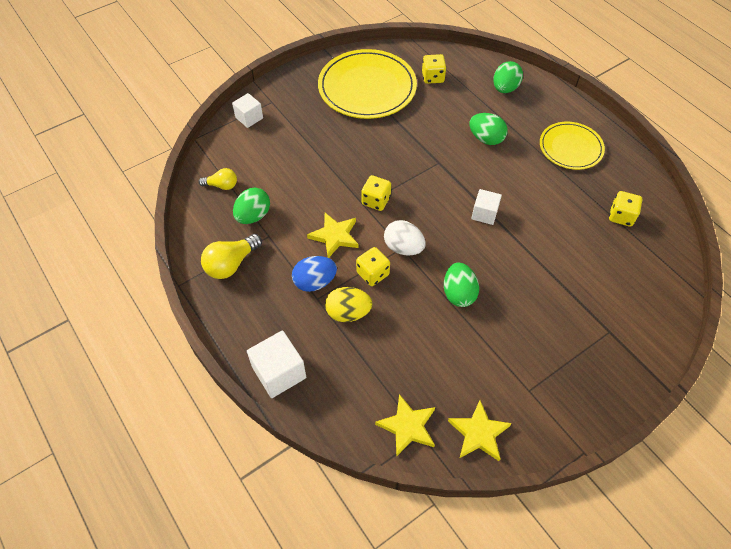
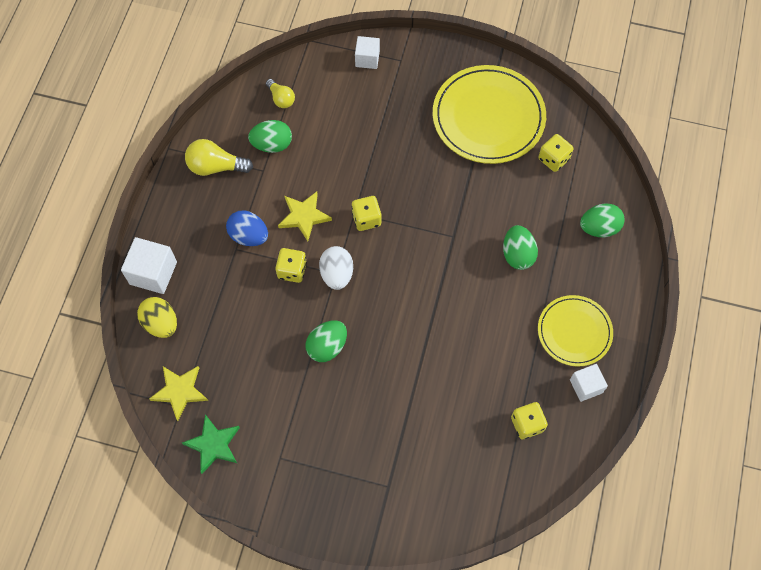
camera: 50 degrees right, 10 degrees up
yellow egg [325,287,373,322] -> yellow egg moved to [137,297,177,338]
yellow star [448,400,512,461] -> green star [182,414,240,474]
white cube [471,189,502,225] -> white cube moved to [570,364,608,402]

